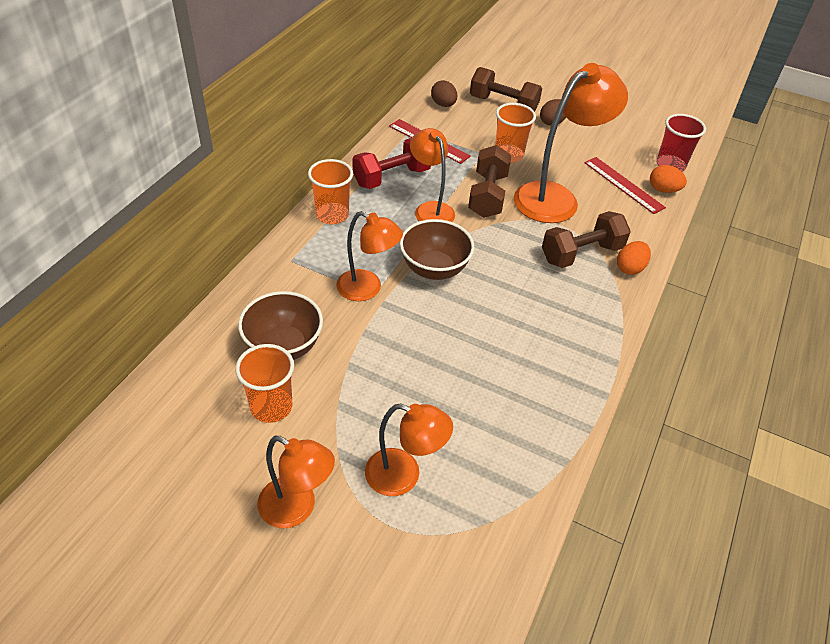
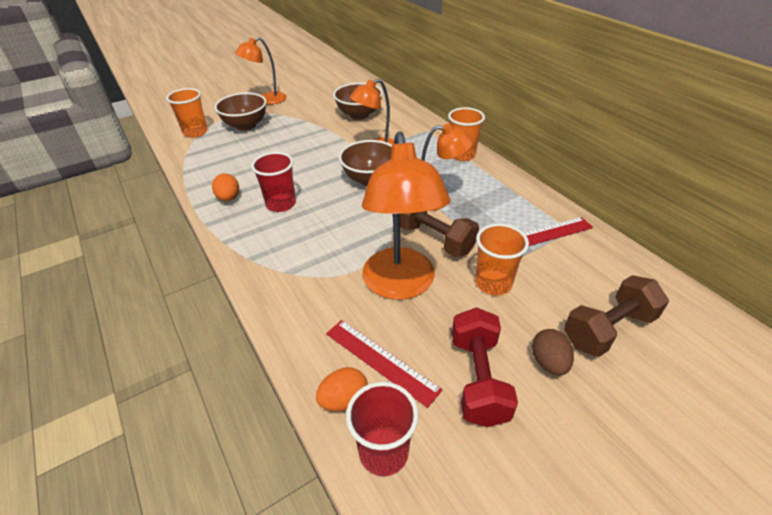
camera: 125 degrees right, 5 degrees down
orange cup [235,344,294,423] -> orange cup moved to [166,88,208,138]
red dumbbell [353,138,431,189] -> red dumbbell moved to [452,307,518,427]
orange lamp [365,404,453,496] -> brown bowl [214,93,266,131]
brown egg [431,80,457,107] -> none
brown dumbbell [542,211,631,268] -> none
red ruler [584,157,666,214] -> red ruler turned 45 degrees clockwise [326,320,443,408]
orange egg [617,241,651,275] -> orange egg moved to [212,173,239,201]
none -> red cup [251,152,296,212]

